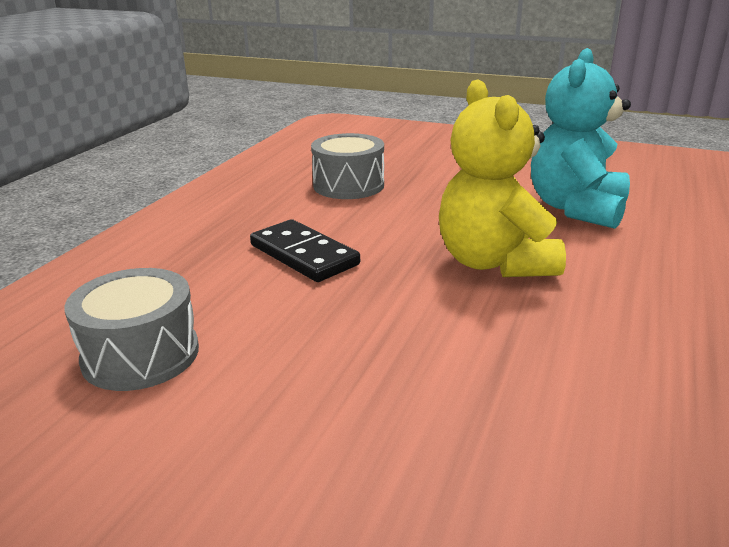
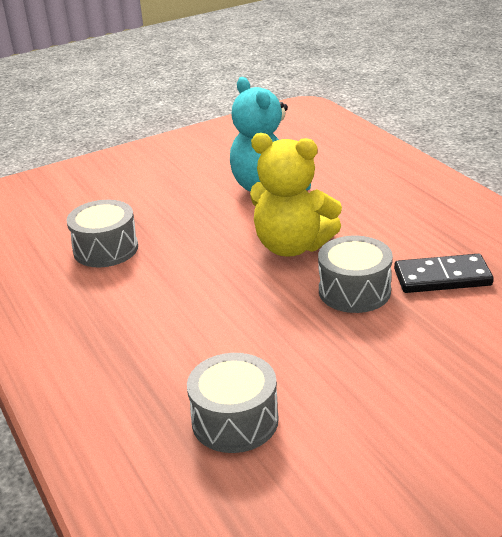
camera: 50 degrees left, 5 degrees up
black domino [250,219,360,282] -> black domino moved to [394,254,494,293]
none -> grey drum [318,236,393,313]

